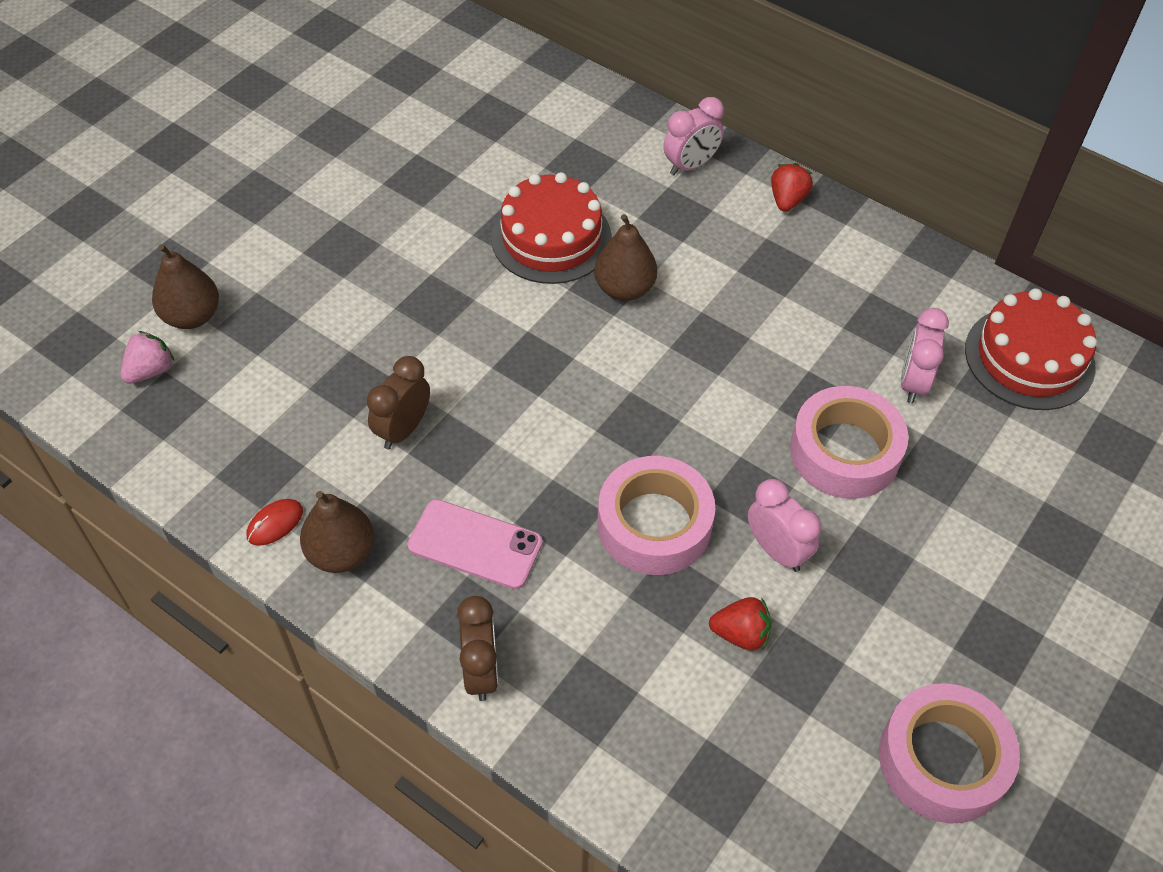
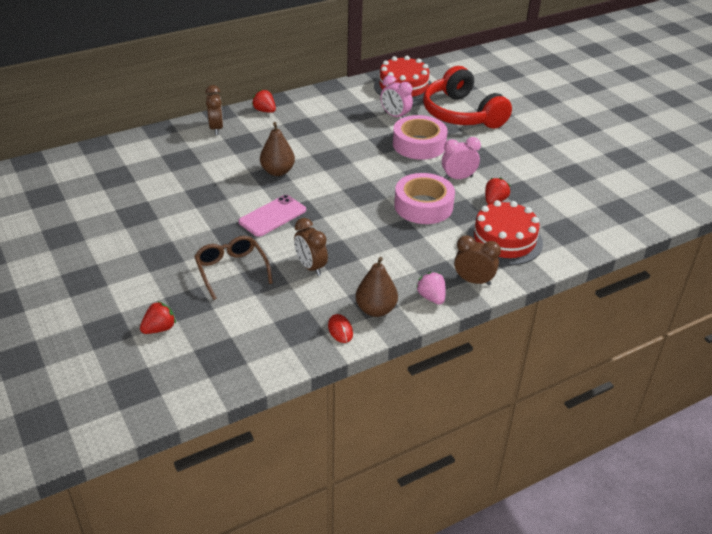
camera: 65 degrees left, 15 degrees down
pink strawberry [120,331,174,384] -> pink strawberry moved to [416,272,446,305]
brown pear [152,244,219,329] -> red strawberry [140,301,176,334]
pink phone [408,499,543,589] -> pink phone moved to [239,195,306,237]
red cake [491,172,612,284] -> red cake moved to [467,200,543,265]
pink clock [663,97,724,175] -> brown clock [205,85,223,135]
pink tape [879,683,1020,824] -> none
none -> brown glasses [194,236,273,300]
none -> red headphones [423,66,512,129]

